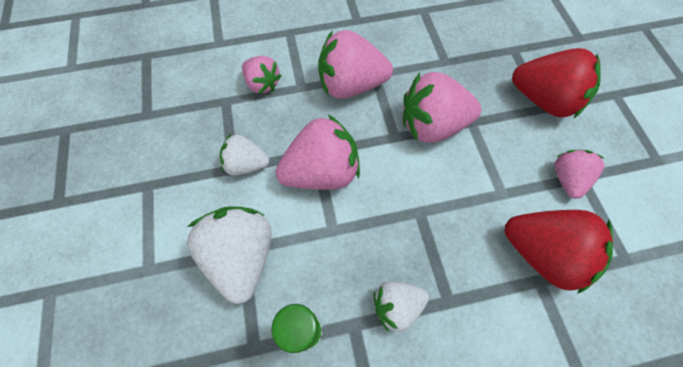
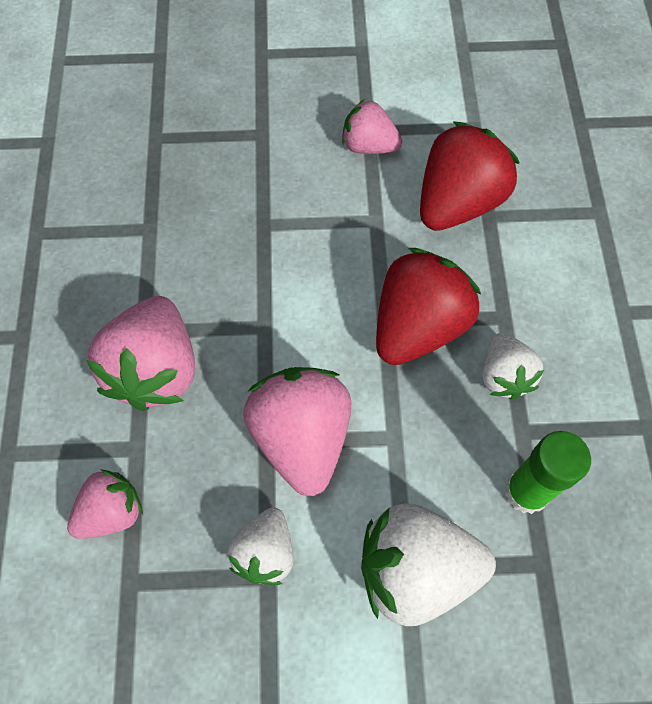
camera: 80 degrees left, 0 degrees up
pink strawberry [403,72,481,143] -> none
red strawberry [512,48,601,119] -> red strawberry moved to [376,248,481,365]

